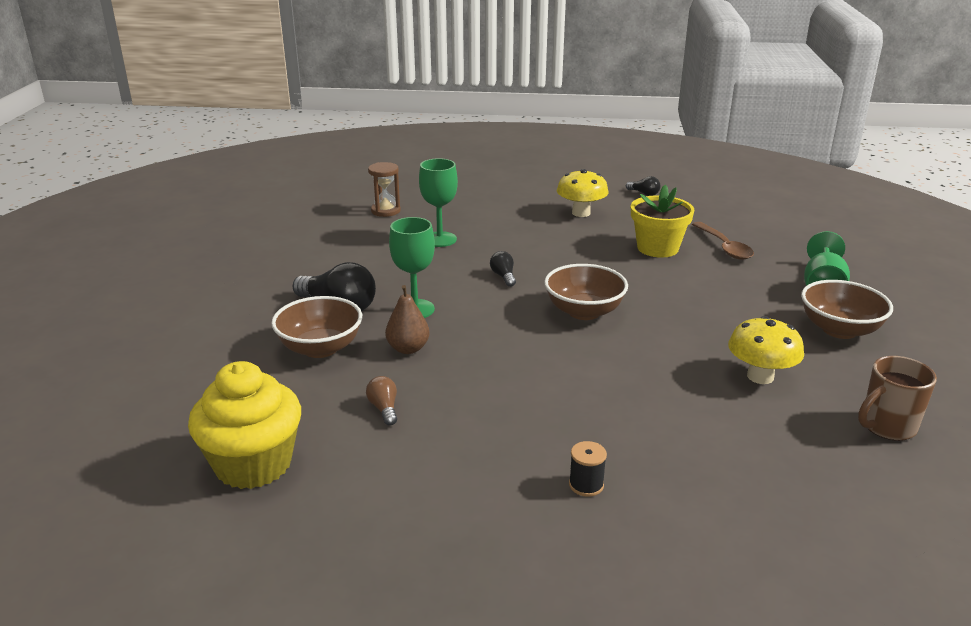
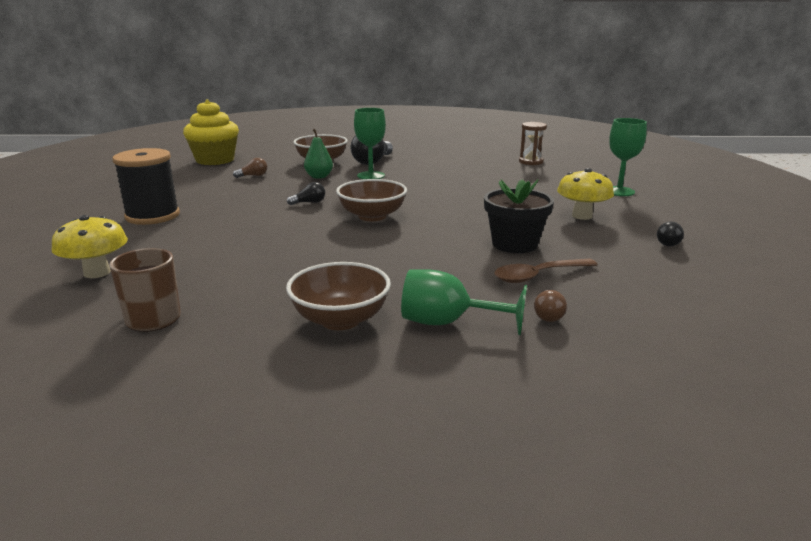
camera: 85 degrees right, 5 degrees down
brown pear [385,285,430,354] -> green pear [304,129,333,179]
green goblet [419,158,458,247] -> green goblet moved to [609,118,647,196]
black light bulb [490,251,516,287] -> black light bulb moved to [287,182,325,205]
black spool [569,441,607,497] -> black spool [112,148,180,225], size x2.35
yellow flower pot [631,185,694,258] -> black flower pot [484,179,554,253]
yellow mushroom [728,316,804,384] -> yellow mushroom moved to [52,215,128,278]
none -> brown light bulb [534,290,567,322]

